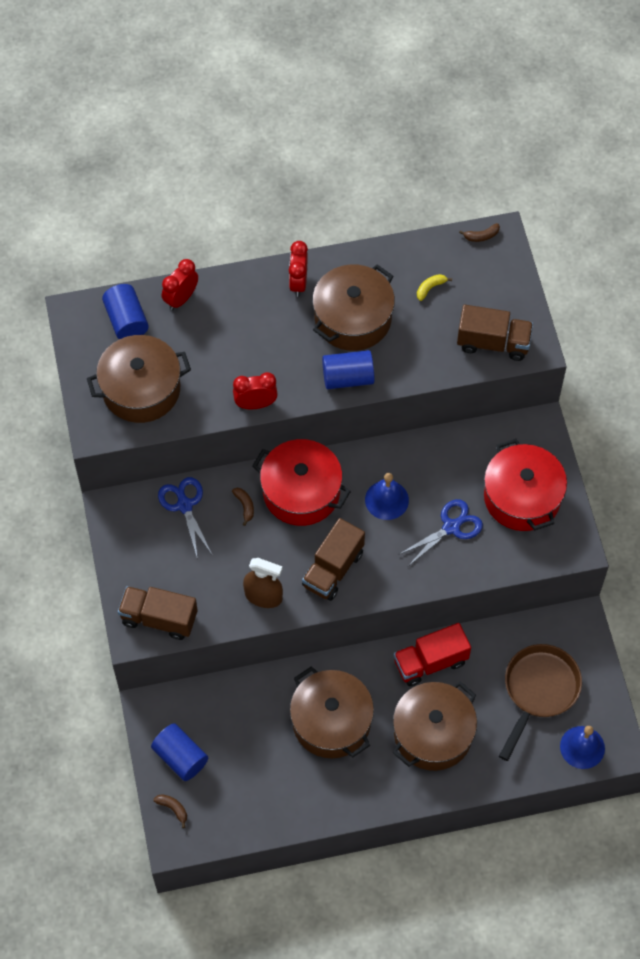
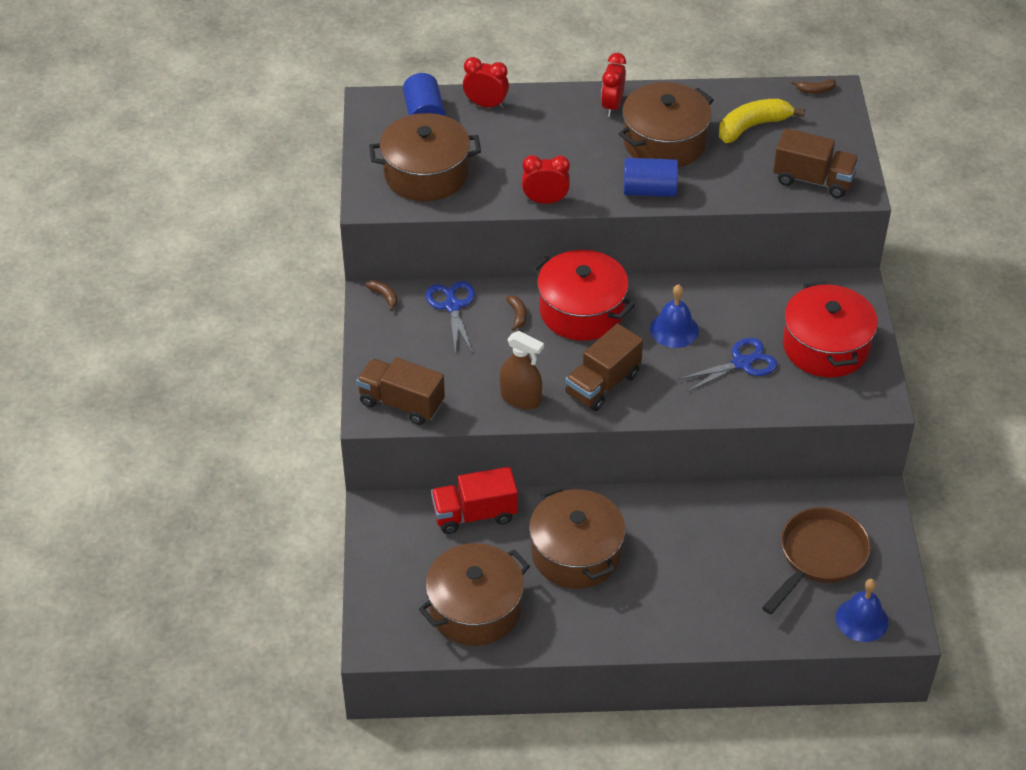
camera: 10 degrees right, 15 degrees down
blue cylinder [151,723,208,781] -> none
brown banana [153,794,187,828] -> brown banana moved to [366,280,398,311]
red clock [162,259,198,310] -> red clock turned 60 degrees clockwise [463,57,509,109]
brown pot [393,681,477,771] -> brown pot moved to [419,543,530,646]
red truck [394,623,471,686] -> red truck moved to [431,467,518,534]
yellow banana [417,274,452,301] -> yellow banana [719,99,805,143], size x2.11

